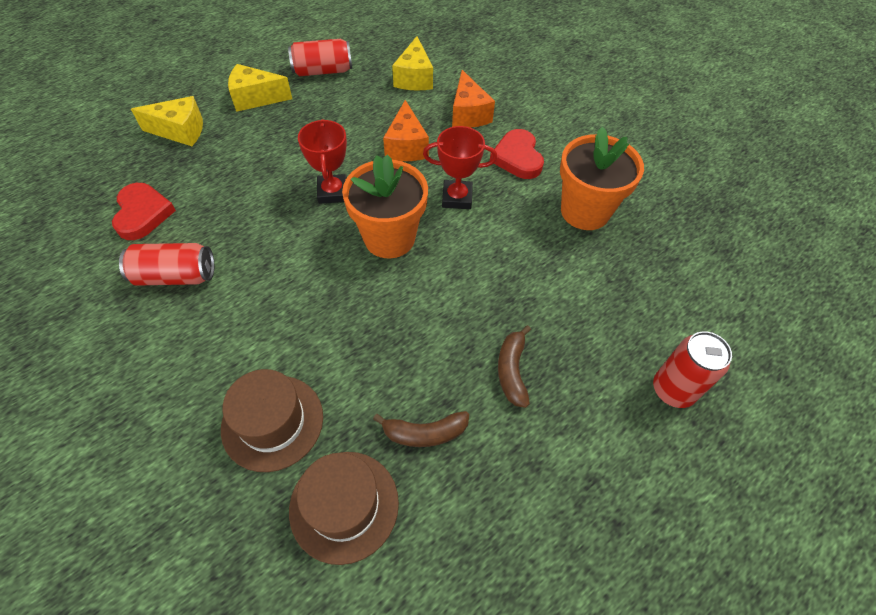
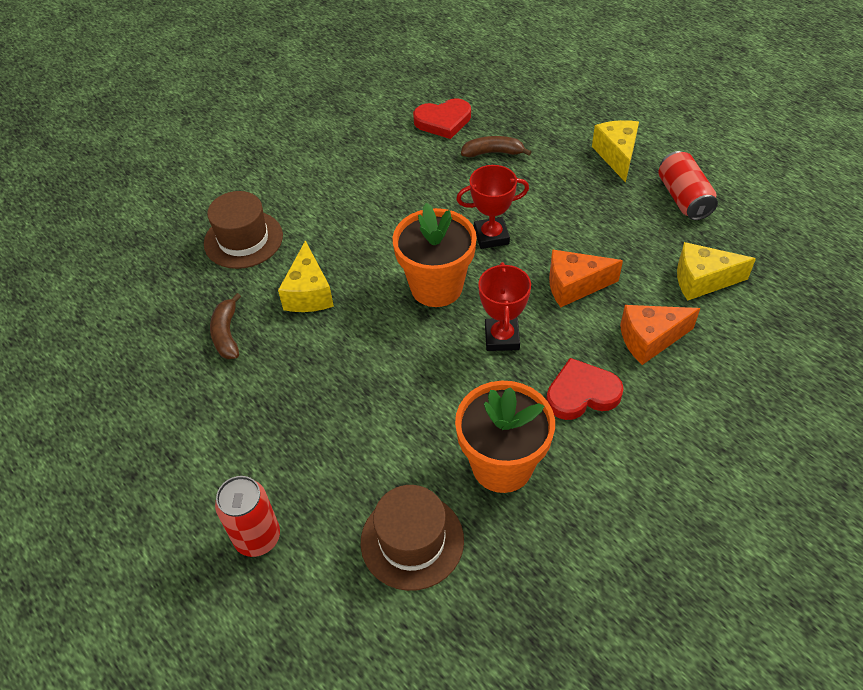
camera: 90 degrees right, 5 degrees down
red can [119,243,214,286] -> none
yellow cheese [131,96,203,146] -> yellow cheese moved to [278,240,334,312]
brown hat [289,452,399,565] -> brown hat moved to [361,485,464,591]
brown banana [498,325,531,408] -> brown banana moved to [461,136,531,157]

